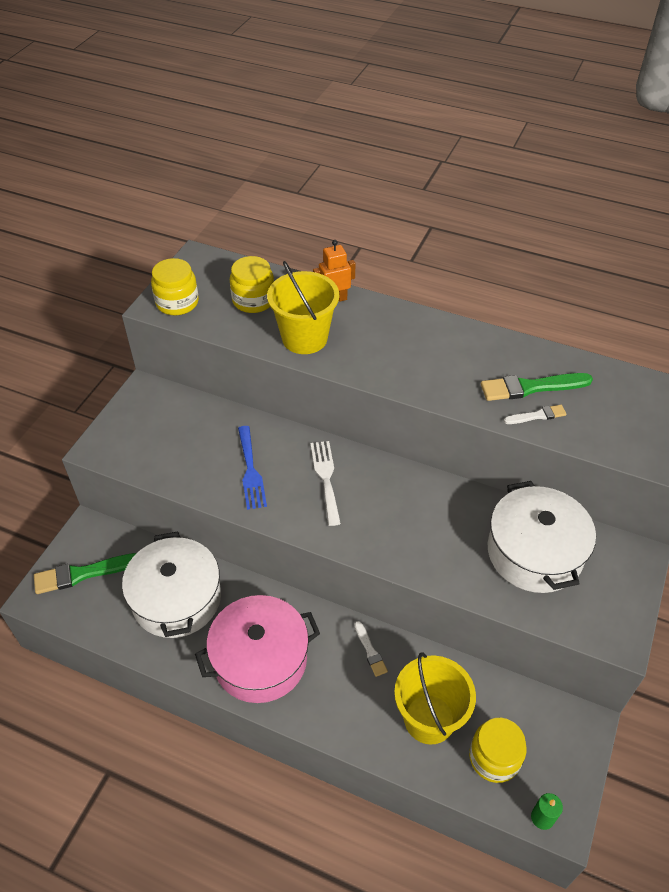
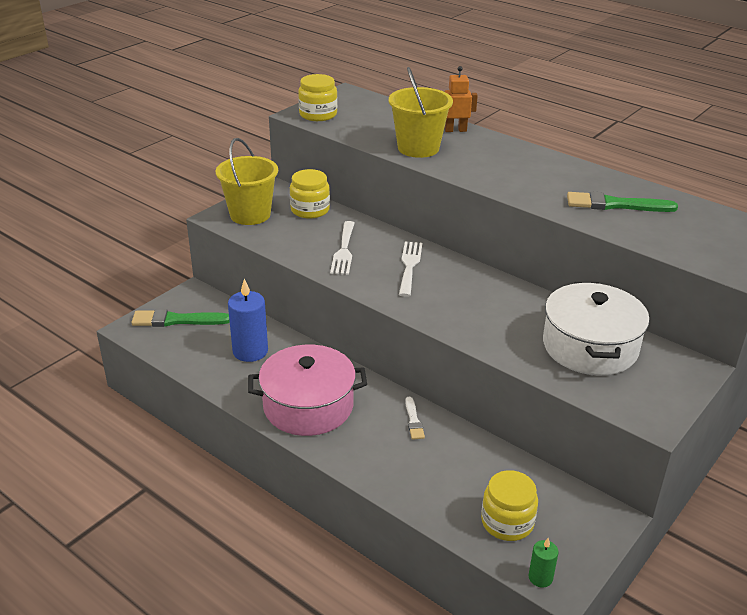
camera: 15 degrees right, 15 degrees down
white pot [122,532,221,638] -> blue candle [228,279,268,362]
yellow jar [230,256,274,313] -> yellow jar moved to [290,169,330,219]
blue fork [238,426,267,510] -> white fork [330,221,355,275]
yellow bucket [394,652,476,745] -> yellow bucket moved to [215,138,278,225]
white brush [504,405,567,424] -> none

